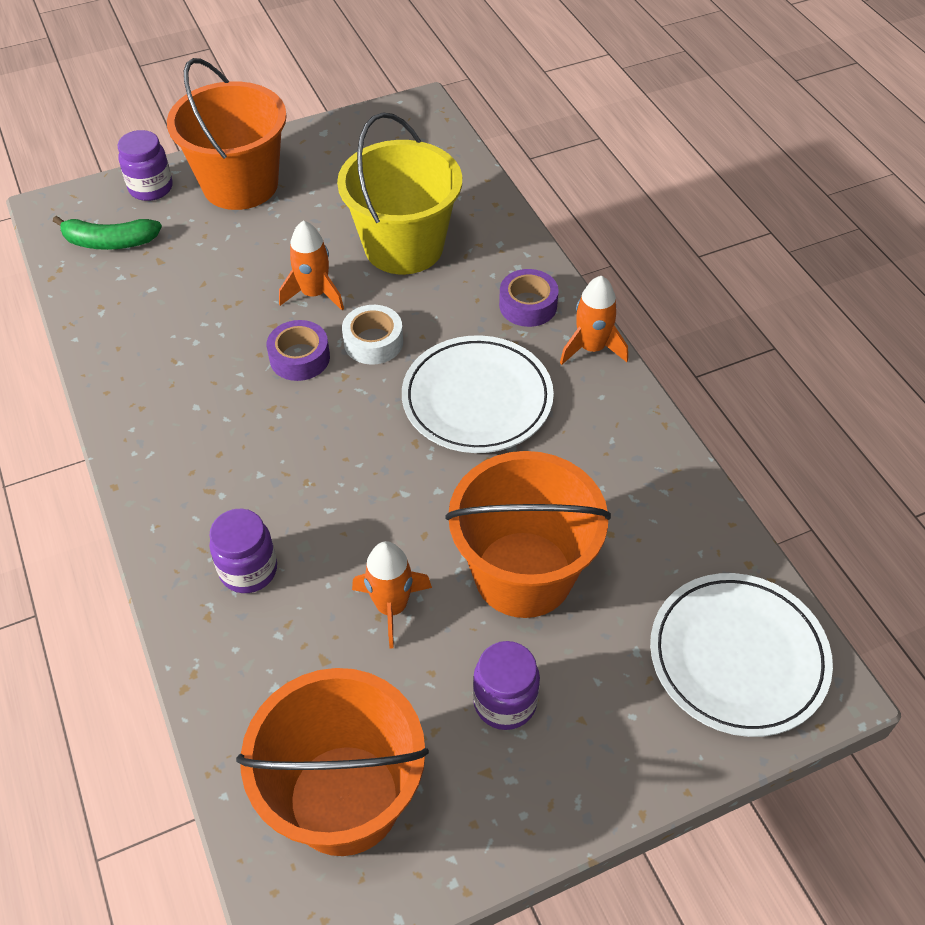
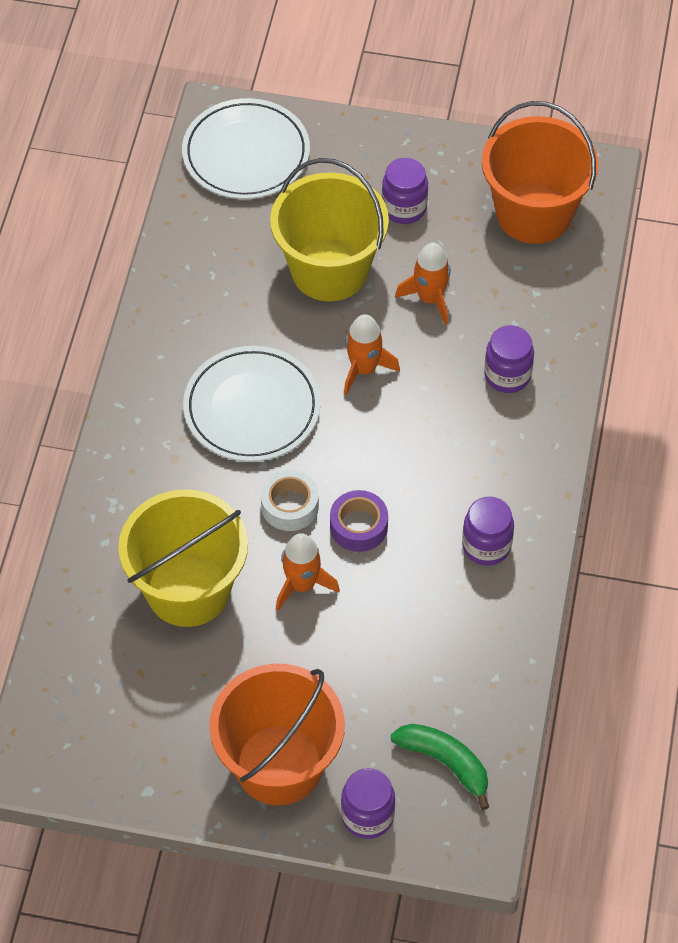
camera: 145 degrees left, 5 degrees up
orange bucket [446,451,611,618] -> yellow bucket [270,158,389,301]
purple tape [499,269,559,327] -> none
orange rocket [560,276,628,365] -> orange rocket moved to [344,314,400,395]
none -> purple jar [462,497,514,566]

